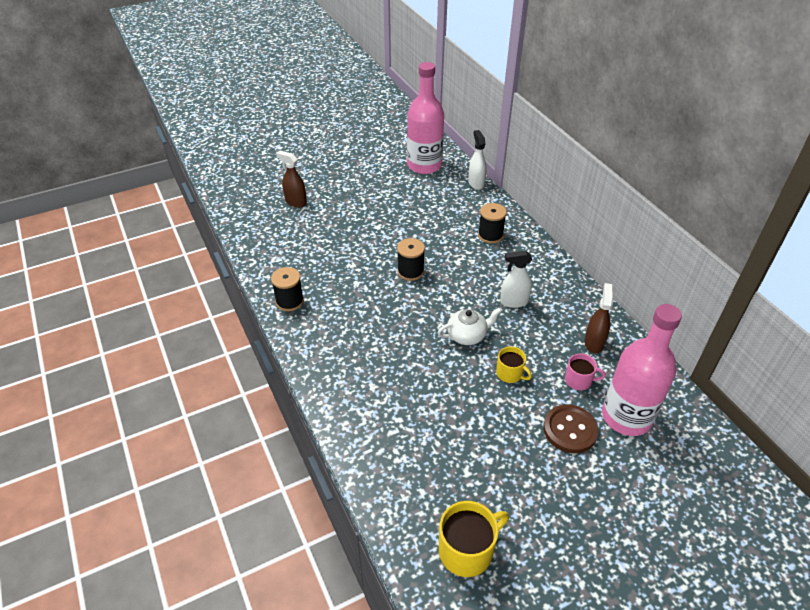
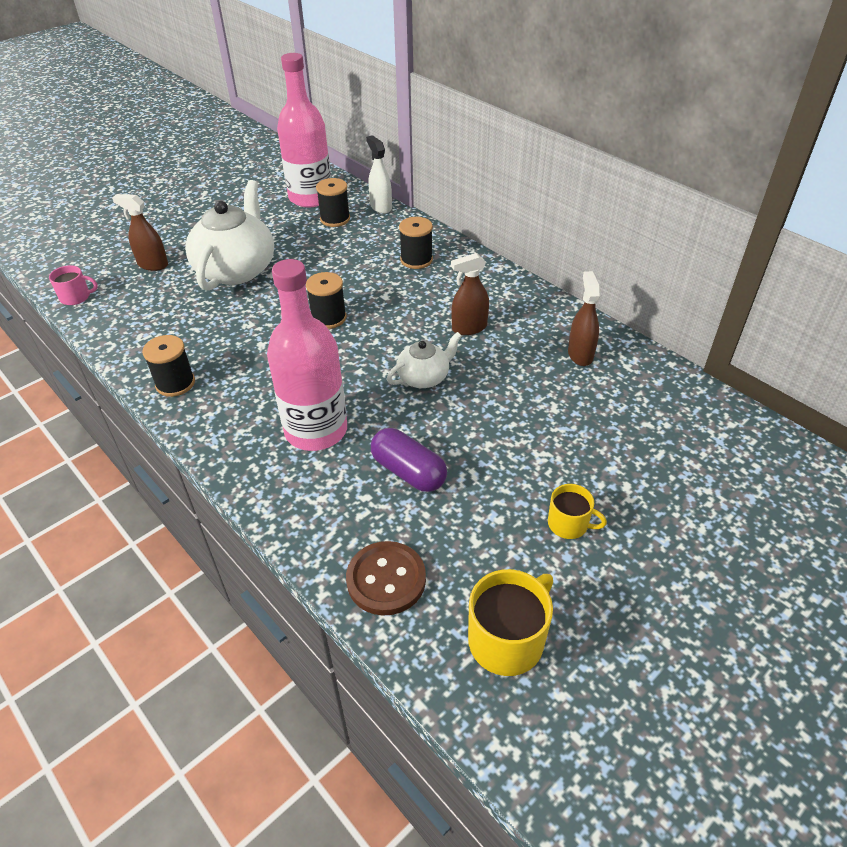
camera: 15 degrees left, 0 degrees up
yellow mug [496,346,532,383] -> yellow mug moved to [548,484,607,539]
white spray bottle [500,251,532,308] -> brown spray bottle [451,253,489,335]
brown button [543,404,599,453] -> brown button moved to [346,541,426,616]
pink mug [565,353,606,390] -> pink mug moved to [49,265,98,305]
pink bottle [602,304,682,436] -> pink bottle moved to [267,259,347,451]
none -> white teapot [185,180,274,291]
none -> black spool [316,178,350,227]
none -> purple capsule [371,428,447,492]

